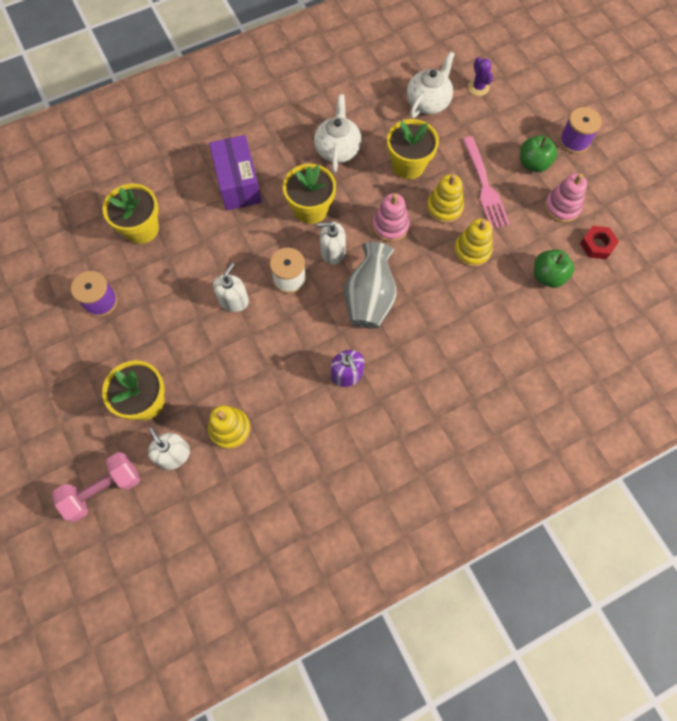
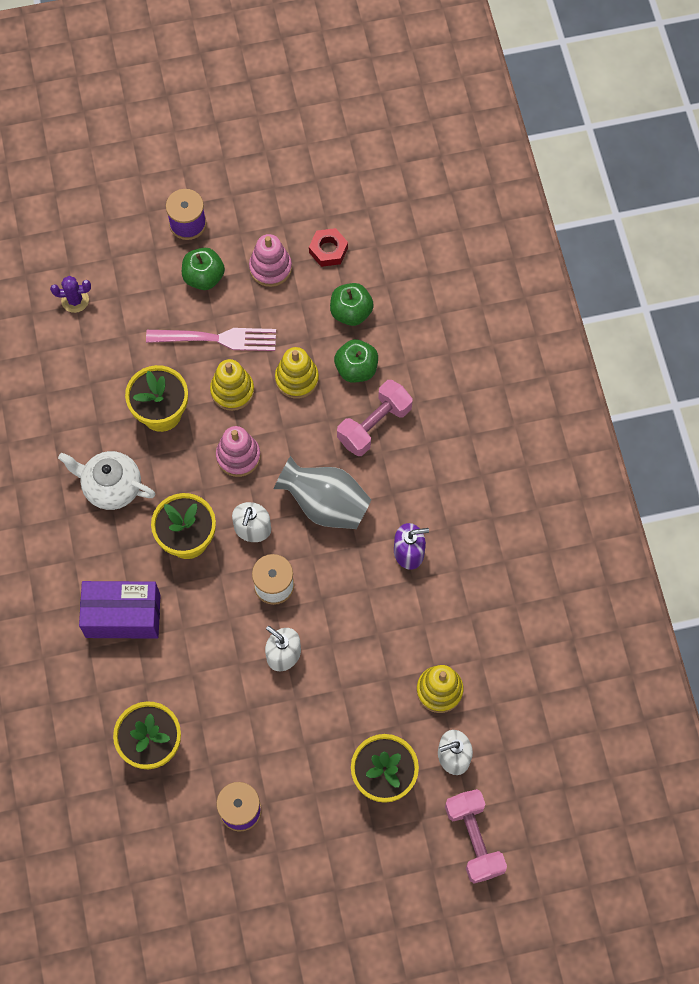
camera: 75 degrees left, 0 degrees up
white teapot [407,51,455,118] -> none
none -> green apple [334,339,378,382]
none -> pink dumbbell [337,380,413,456]

